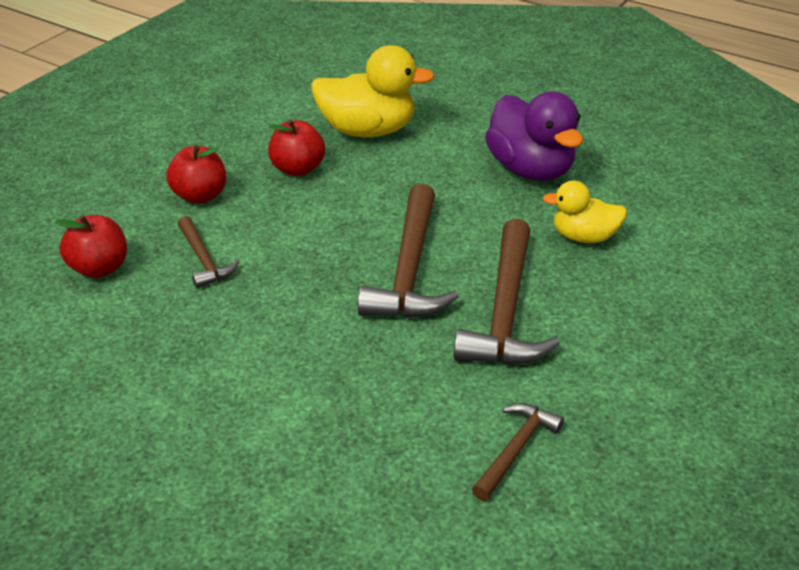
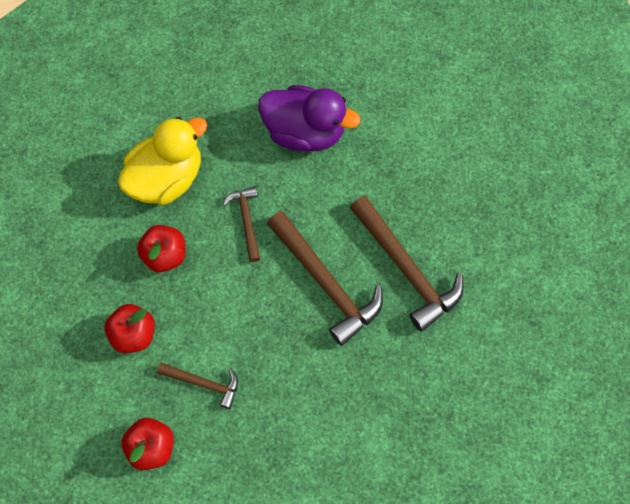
camera: 45 degrees left, 30 degrees up
brown hammer [472,403,564,501] -> brown hammer moved to [222,186,260,262]
yellow duck [543,181,627,243] -> none

